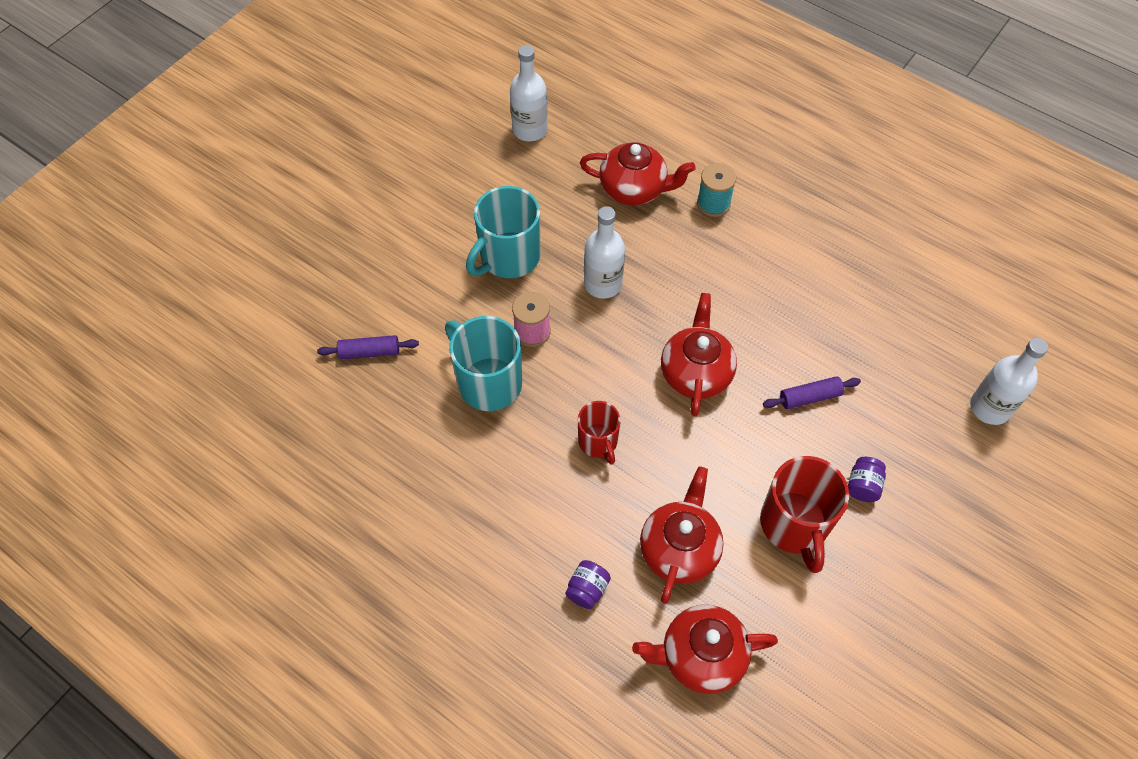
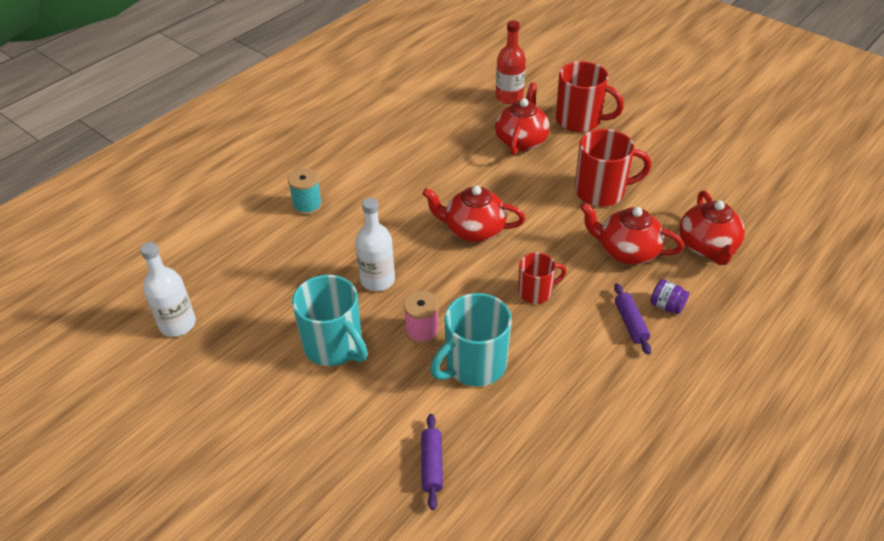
camera: 85 degrees left, 15 degrees down
red teapot [580,142,696,205] -> red teapot moved to [495,83,550,155]
purple rolling pin [763,376,861,409] -> purple rolling pin moved to [614,283,651,355]
purple jar [848,457,886,502] -> none
white bottle [970,338,1048,425] -> red bottle [496,20,526,104]
none -> red mug [556,61,624,132]

